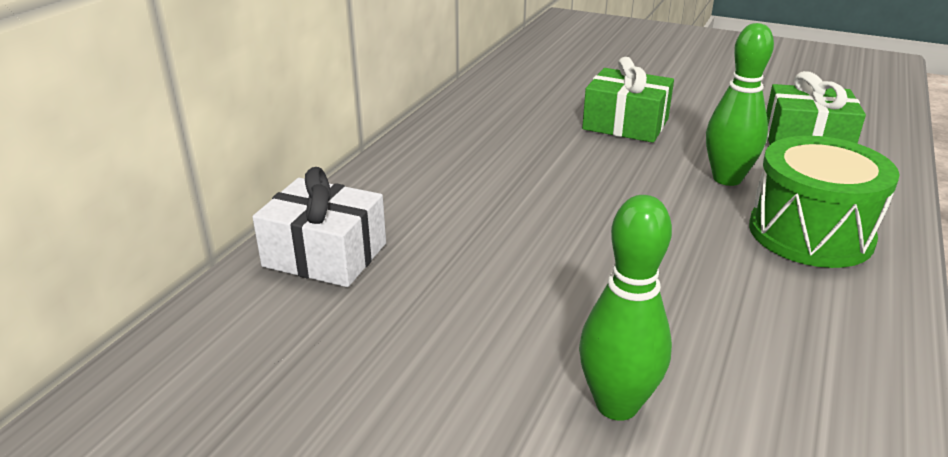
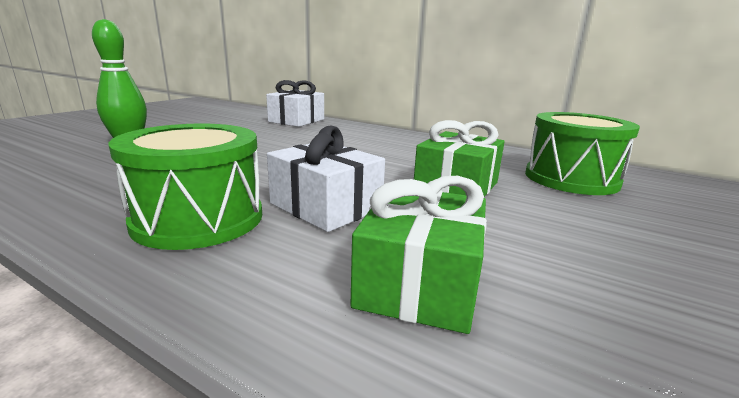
camera: 95 degrees right, 10 degrees down
green bowling pin [706,23,774,186] -> white gift [267,125,385,232]
none -> green drum [525,112,640,195]

